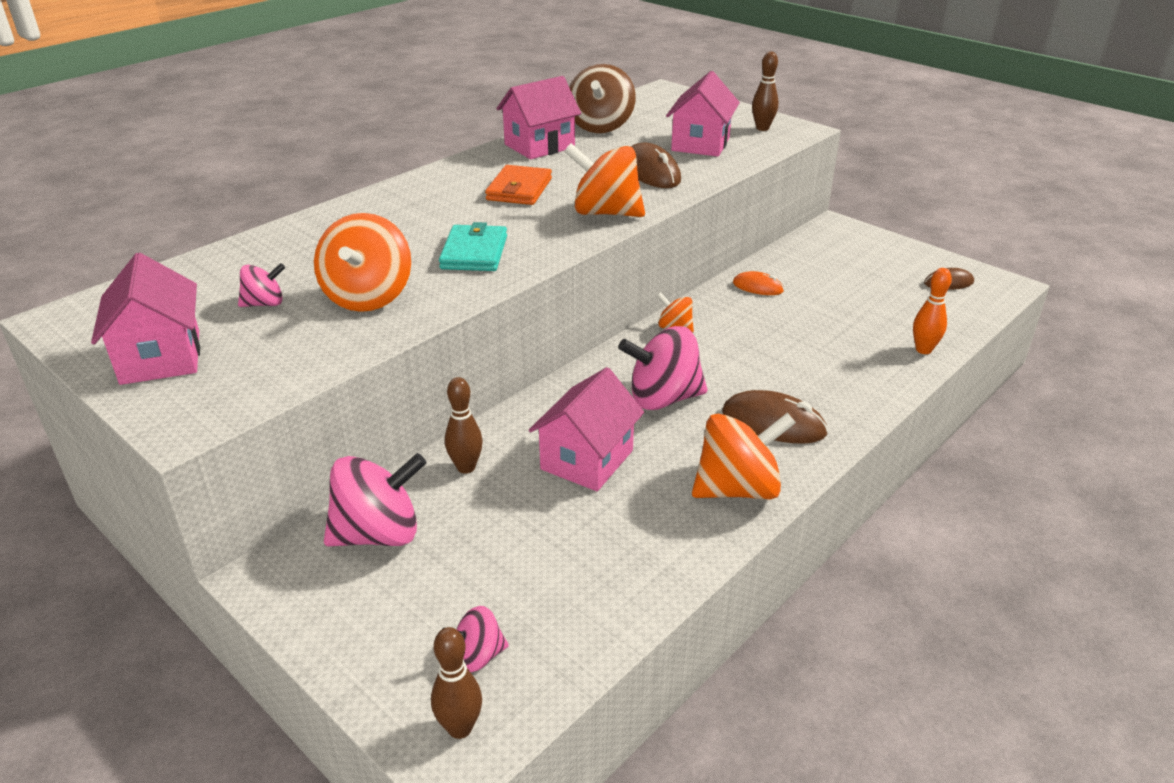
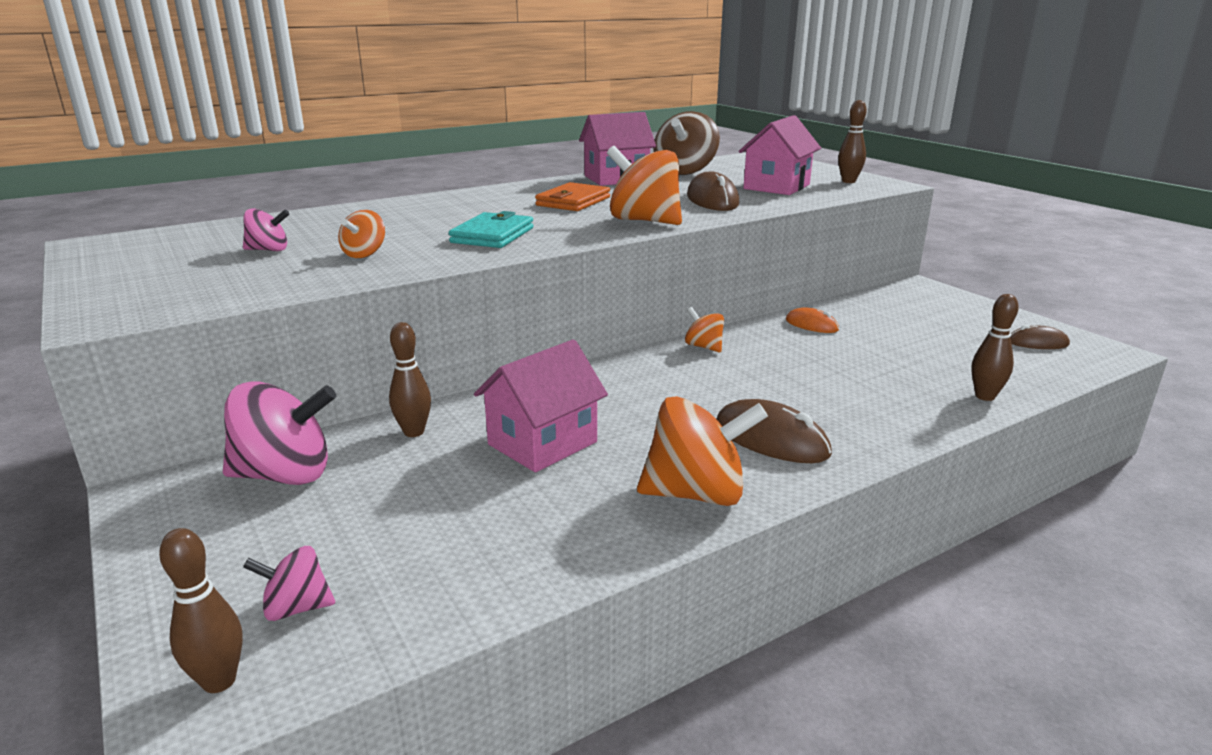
camera: 15 degrees right, 10 degrees down
pink house [91,253,200,385] -> none
orange spinning top [314,213,411,312] -> orange spinning top [338,210,385,258], size x0.52
pink spinning top [618,326,708,410] -> none
orange bowling pin [913,268,952,354] -> brown bowling pin [971,294,1019,401]

